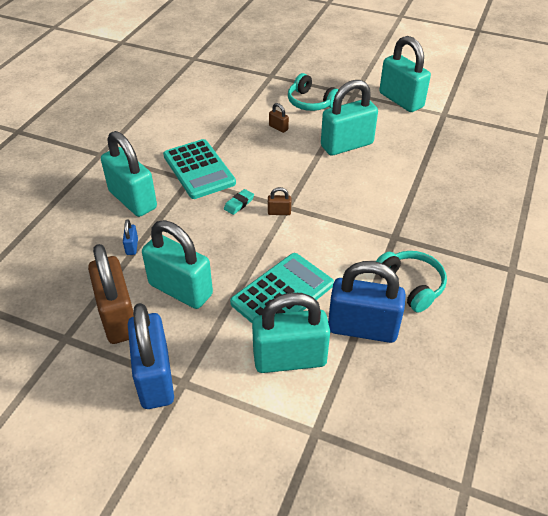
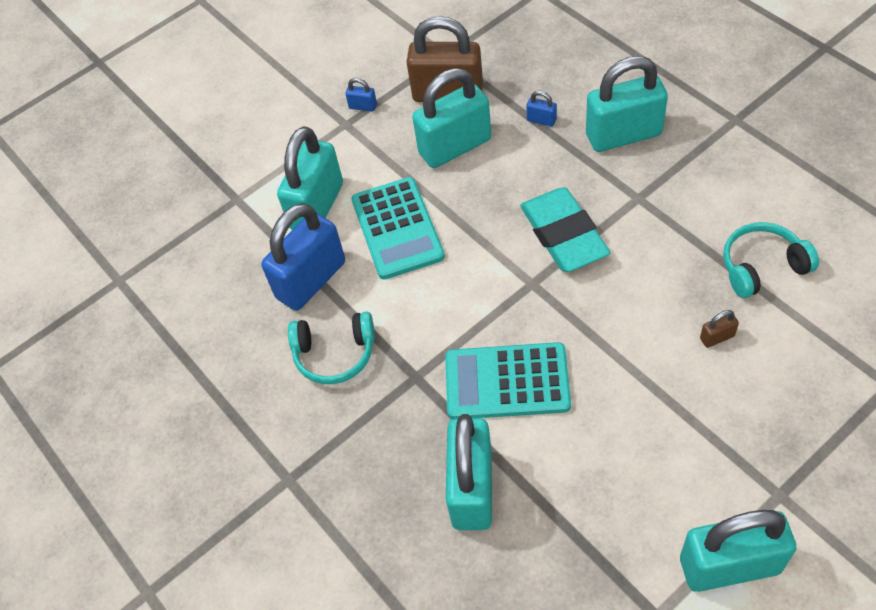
camera: 125 degrees right, 10 degrees up
blue padlock [128,303,174,409] -> blue padlock [345,78,377,111], size x0.40
turquoise calculator [163,139,236,199] -> turquoise calculator moved to [445,342,571,419]
turquoise eraser [224,189,254,215] -> turquoise eraser [520,187,611,272], size x2.48
brown padlock [268,187,291,215] -> none
turquoise headphones [288,73,339,111] -> turquoise headphones moved to [723,222,819,298]
turquoise padlock [321,80,378,156] -> turquoise padlock moved to [446,414,492,530]

